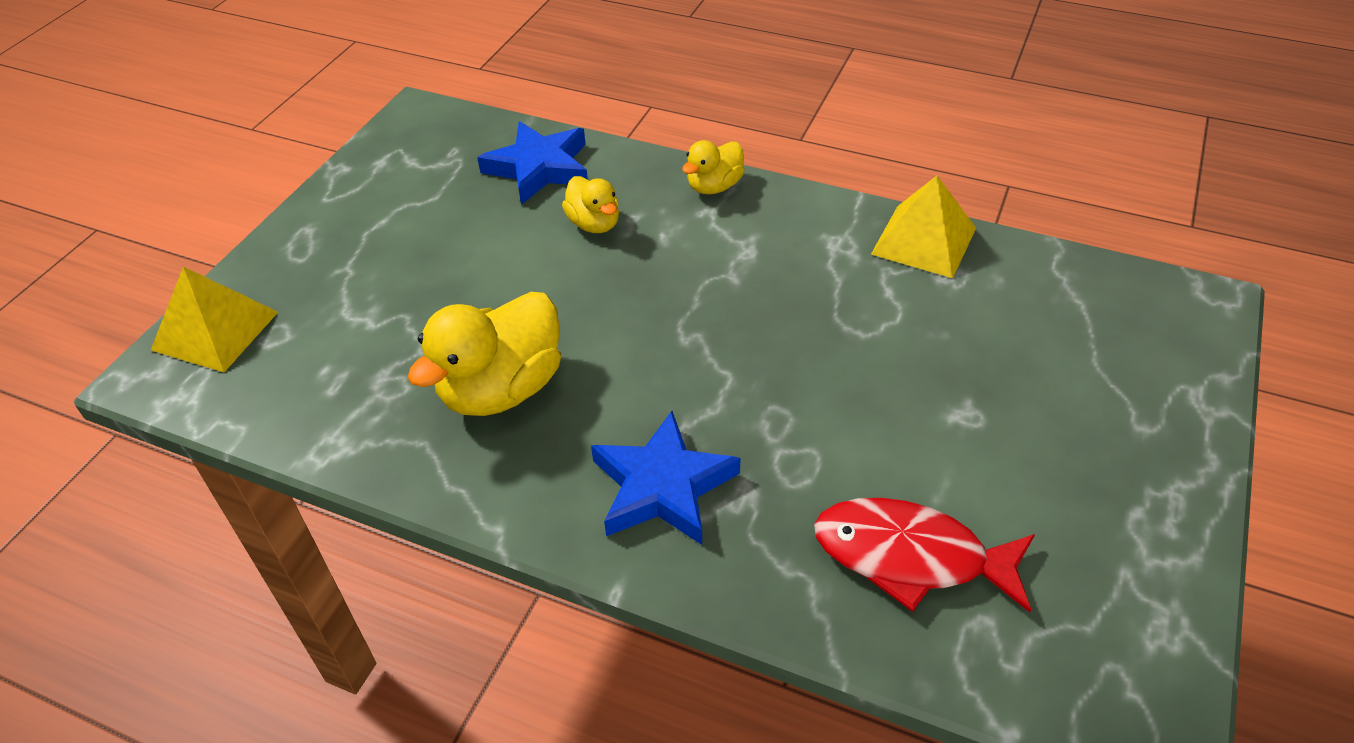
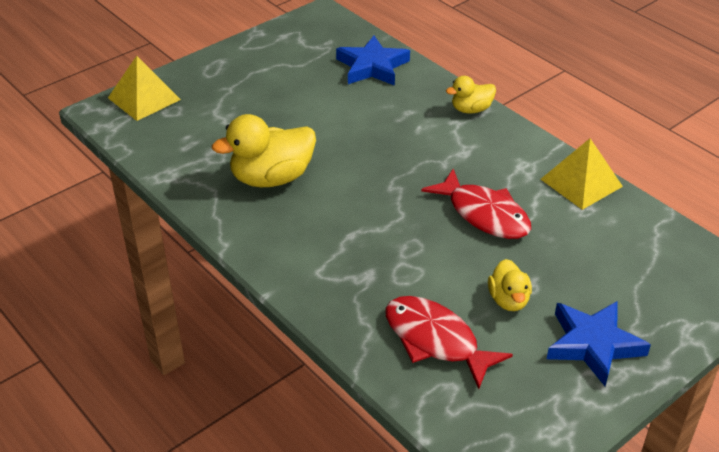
camera: 25 degrees right, 5 degrees down
yellow duck [562,176,619,233] -> yellow duck moved to [488,259,532,311]
blue star [591,411,741,545] -> blue star moved to [547,301,651,386]
none -> red fish [421,169,531,239]

